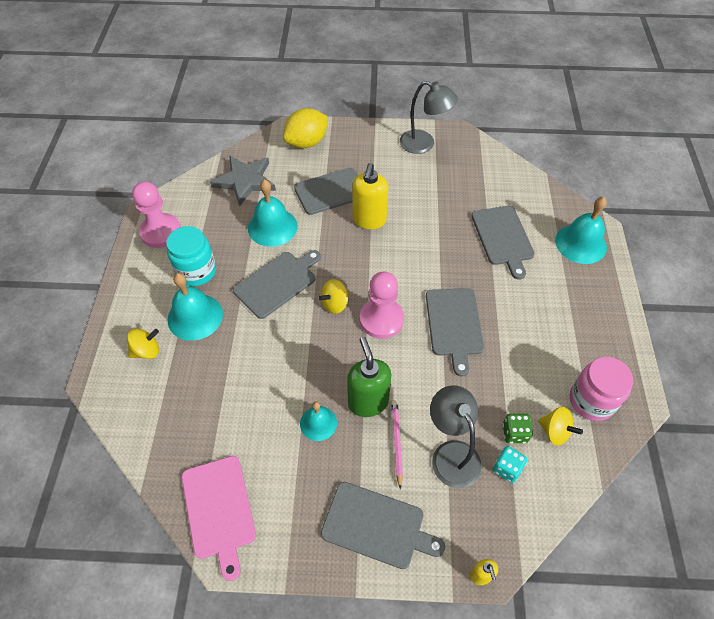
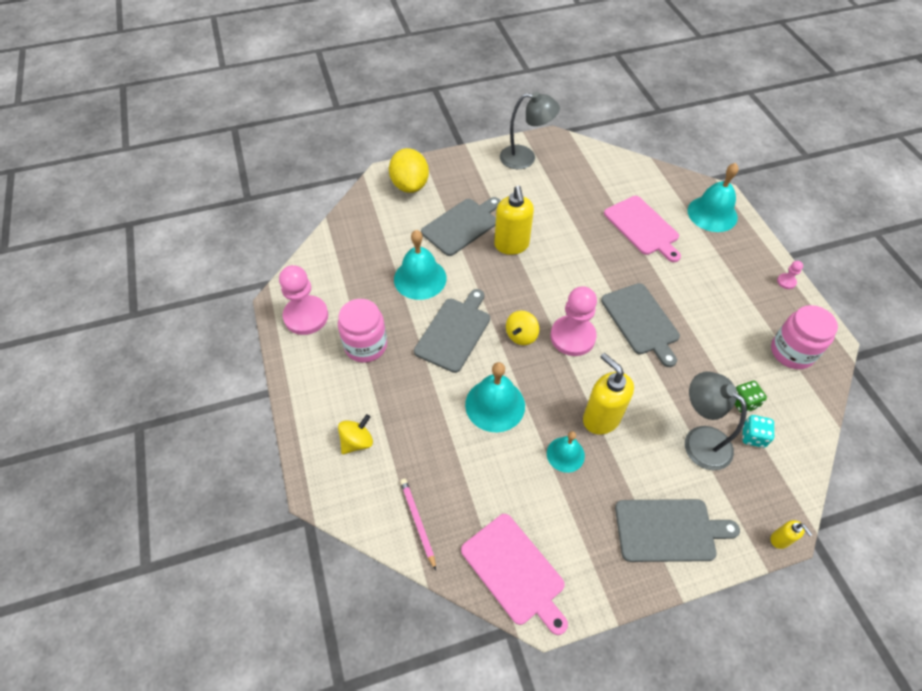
camera: 20 degrees left, 0 degrees up
turquoise jar [166,226,216,286] -> pink jar [338,299,387,363]
turquoise bell [168,273,223,341] -> turquoise bell moved to [465,362,525,432]
grey star [210,155,276,207] -> none
yellow lemon [283,108,328,148] -> yellow lemon turned 45 degrees counterclockwise [389,148,429,193]
green soap dispenser [347,337,392,417] -> yellow soap dispenser [583,353,634,435]
pink pencil [391,400,403,489] -> pink pencil moved to [400,479,436,570]
grey cutting board [471,206,535,280] -> pink cutting board [604,196,681,262]
yellow spinning top [538,407,583,446] -> none
none -> pink pawn [777,261,803,289]

